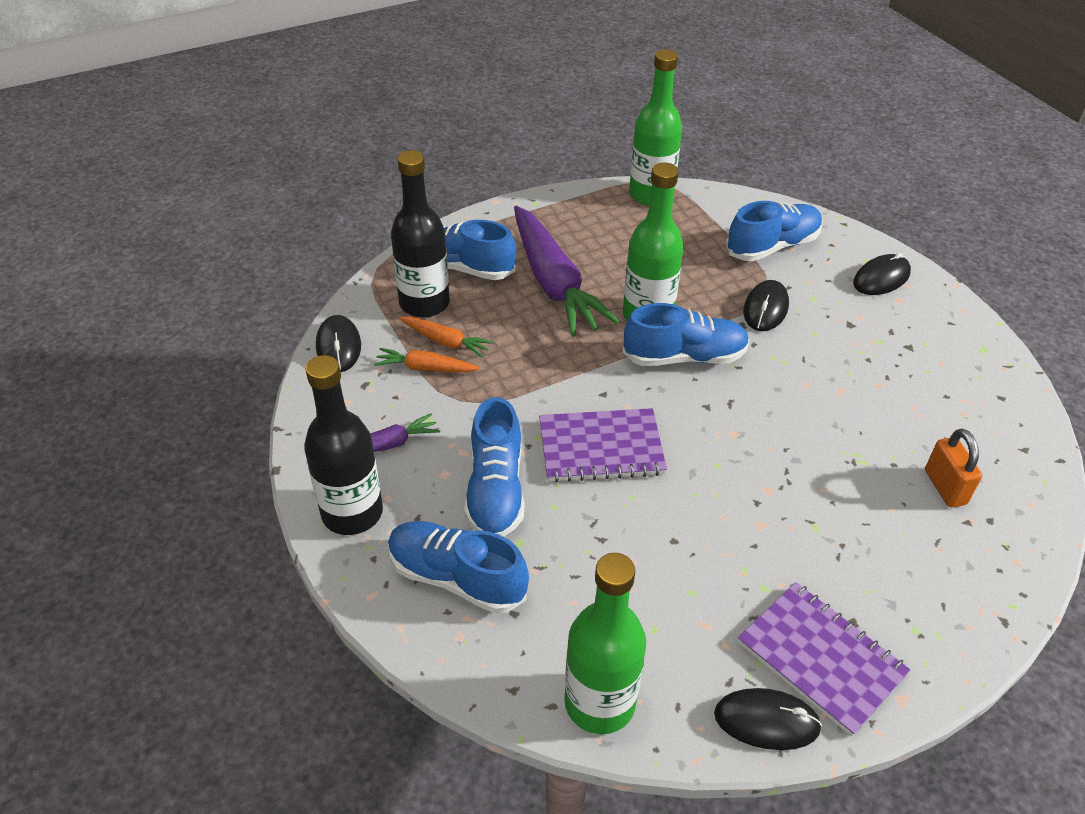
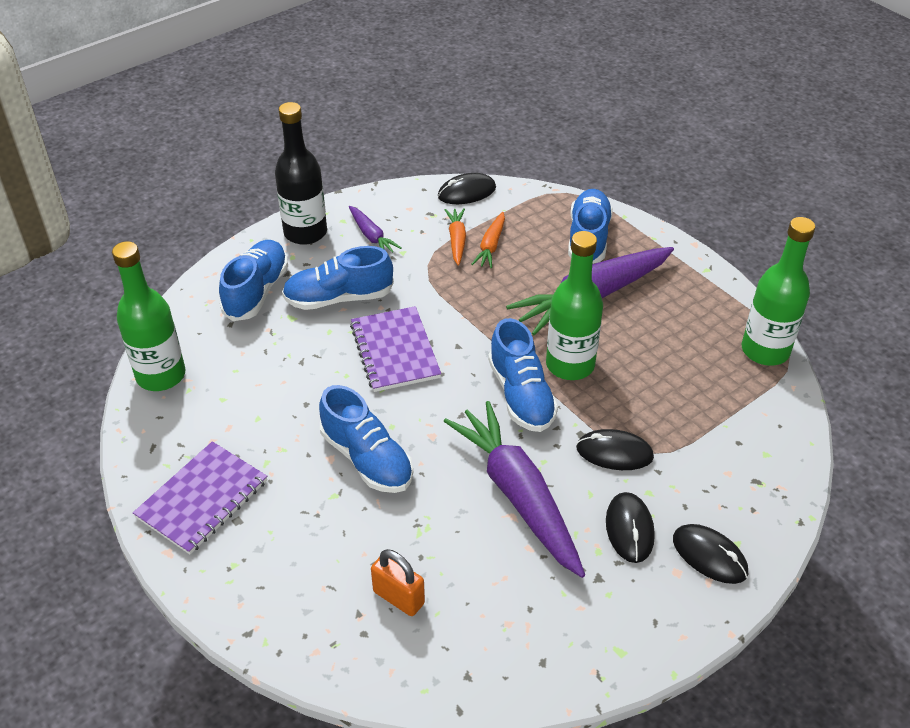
camera: 80 degrees right, 0 degrees up
black bottle [391,150,450,318] -> none
black mouse [714,688,822,750] -> black mouse moved to [606,492,655,563]
blue shoe [726,201,823,261] -> blue shoe moved to [319,385,413,493]
orange padlock [925,428,982,507] -> orange padlock turned 60 degrees clockwise [371,549,425,616]
none -> purple carrot [443,401,585,578]

